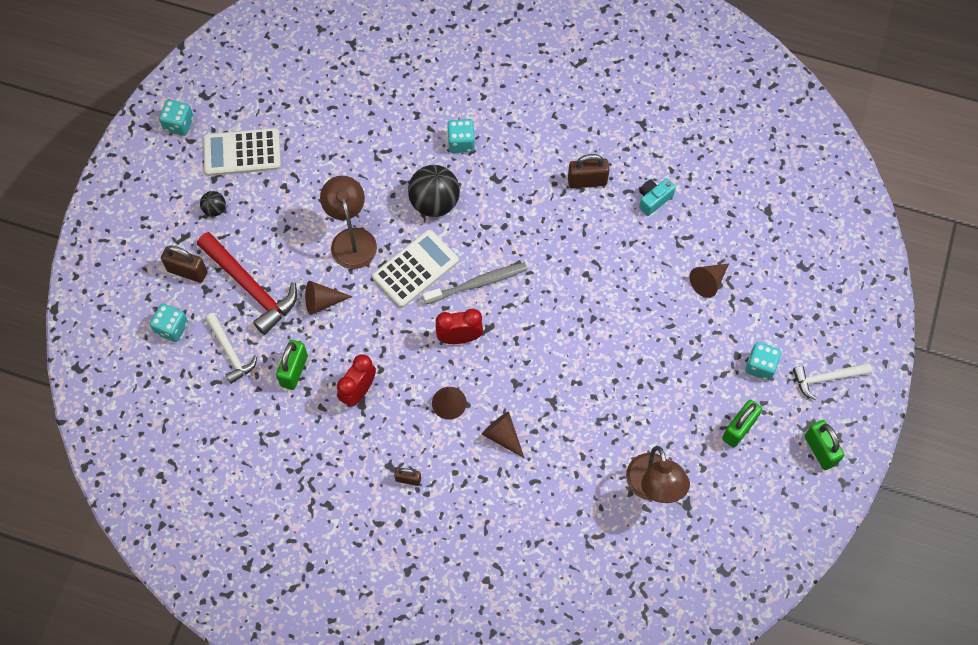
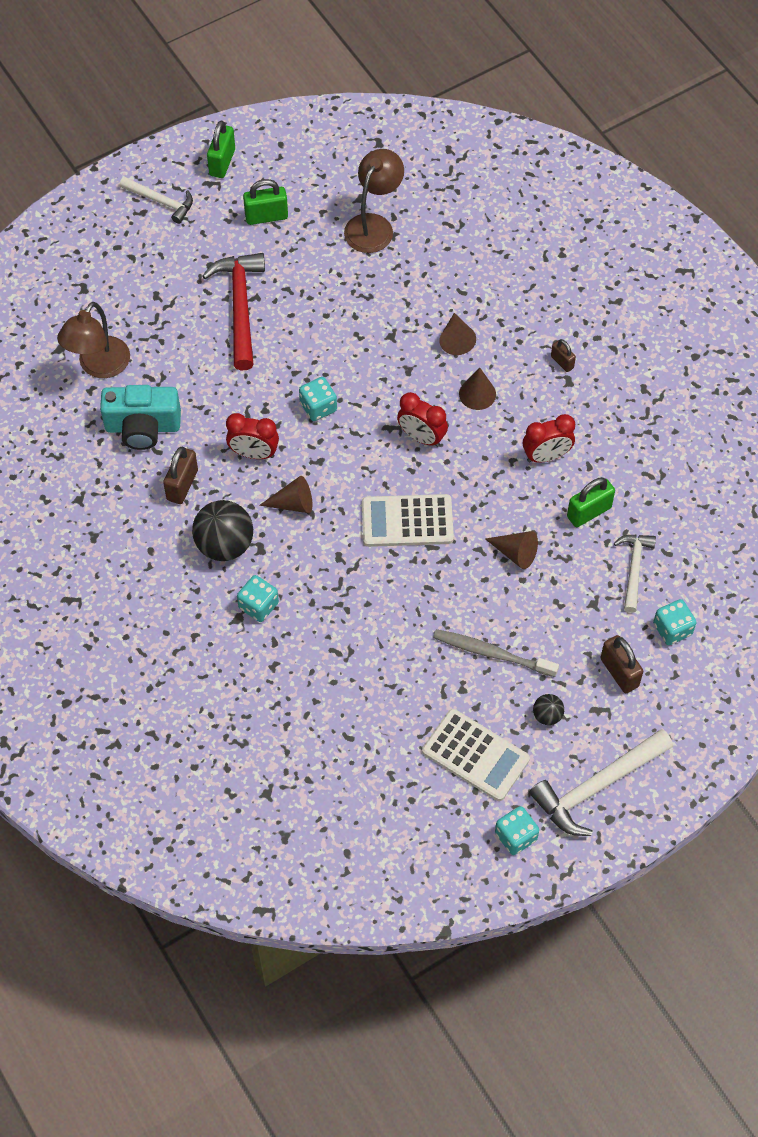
camera: 140 degrees left, 5 degrees down
red hammer [197,232,297,335] -> red hammer moved to [202,253,265,371]
brown lamp [320,176,377,269] -> brown lamp moved to [57,302,130,378]
black ball [408,165,460,217] -> black ball moved to [192,500,253,561]
grey toothbrush [423,263,527,304] -> grey toothbrush moved to [433,629,559,677]
brown padlock [568,154,610,189] -> brown padlock turned 75 degrees clockwise [163,447,198,504]
turquoise camera [639,178,676,216] -> turquoise camera [100,385,181,450], size x1.79
brown cone [690,264,729,298] -> brown cone moved to [259,476,312,513]
turquoise dice [745,342,781,380] -> turquoise dice moved to [299,377,337,421]
none -> red clock [226,413,279,459]
none -> white hammer [529,729,673,836]

